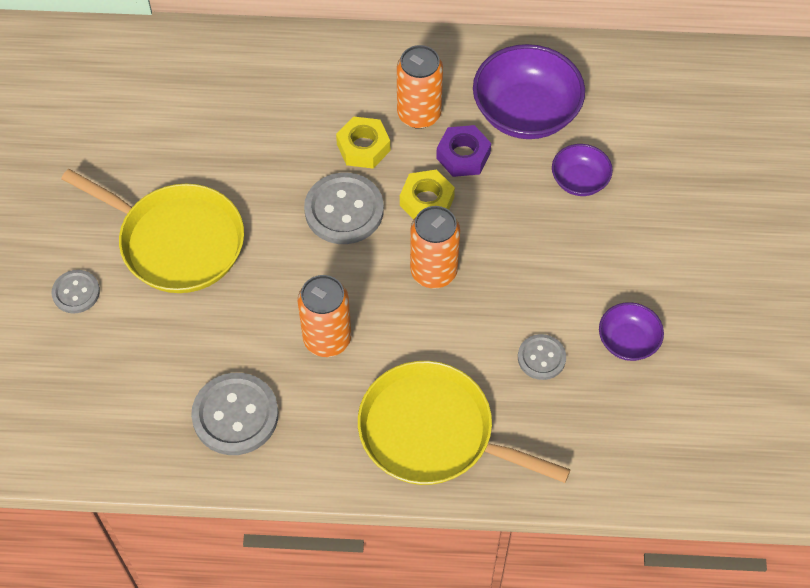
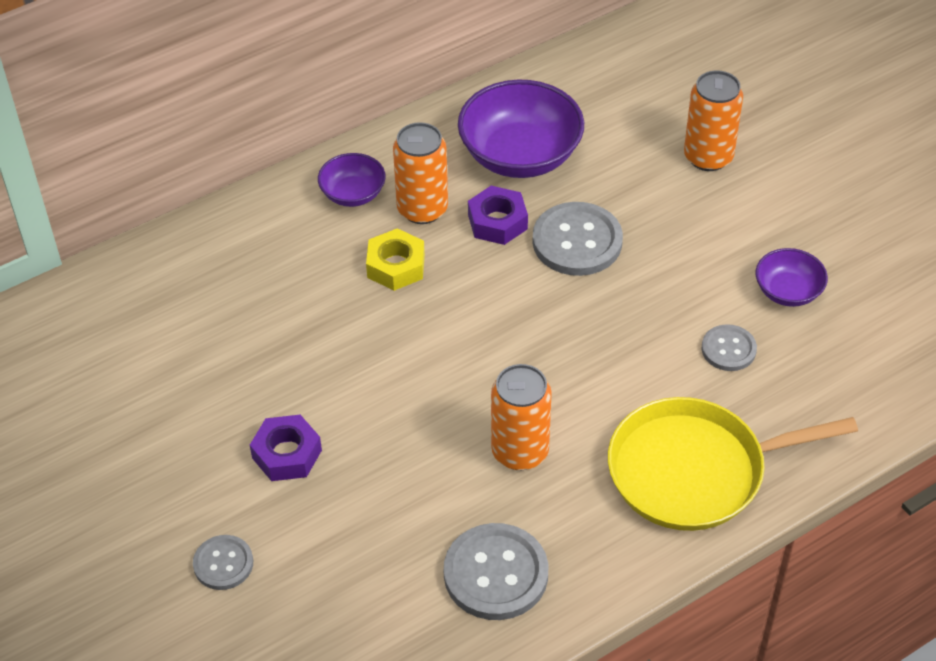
camera: 35 degrees left, 10 degrees down
yellow pan [61,169,244,293] -> purple nut [250,415,322,481]
grey button [304,172,384,244] -> grey button moved to [533,202,623,276]
yellow nut [400,170,455,220] -> none
orange can [410,206,460,288] -> orange can moved to [684,70,743,171]
purple bowl [552,144,613,196] -> purple bowl moved to [318,153,386,207]

